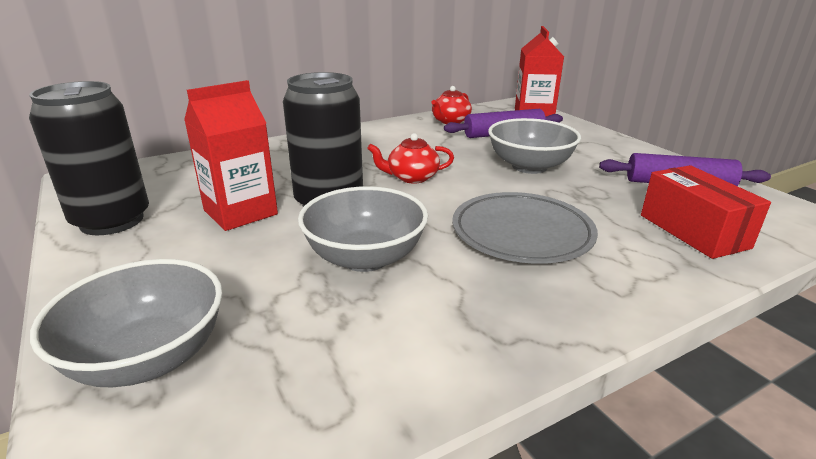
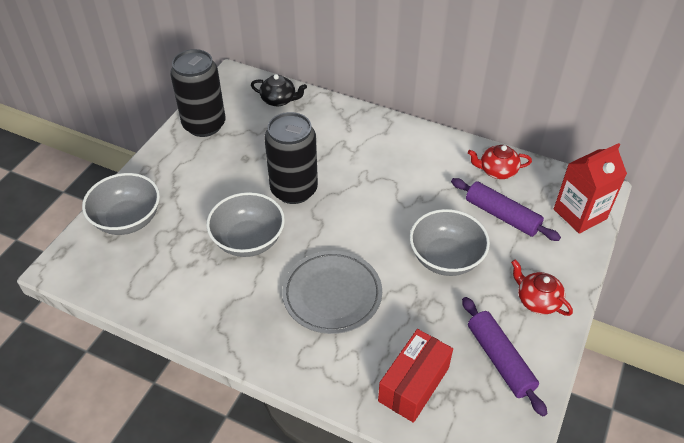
camera: 55 degrees right, 20 degrees up
red carton [184,80,278,231] -> none
red teapot [367,133,454,184] -> red teapot moved to [511,259,573,316]
none -> black teapot [251,74,307,106]

